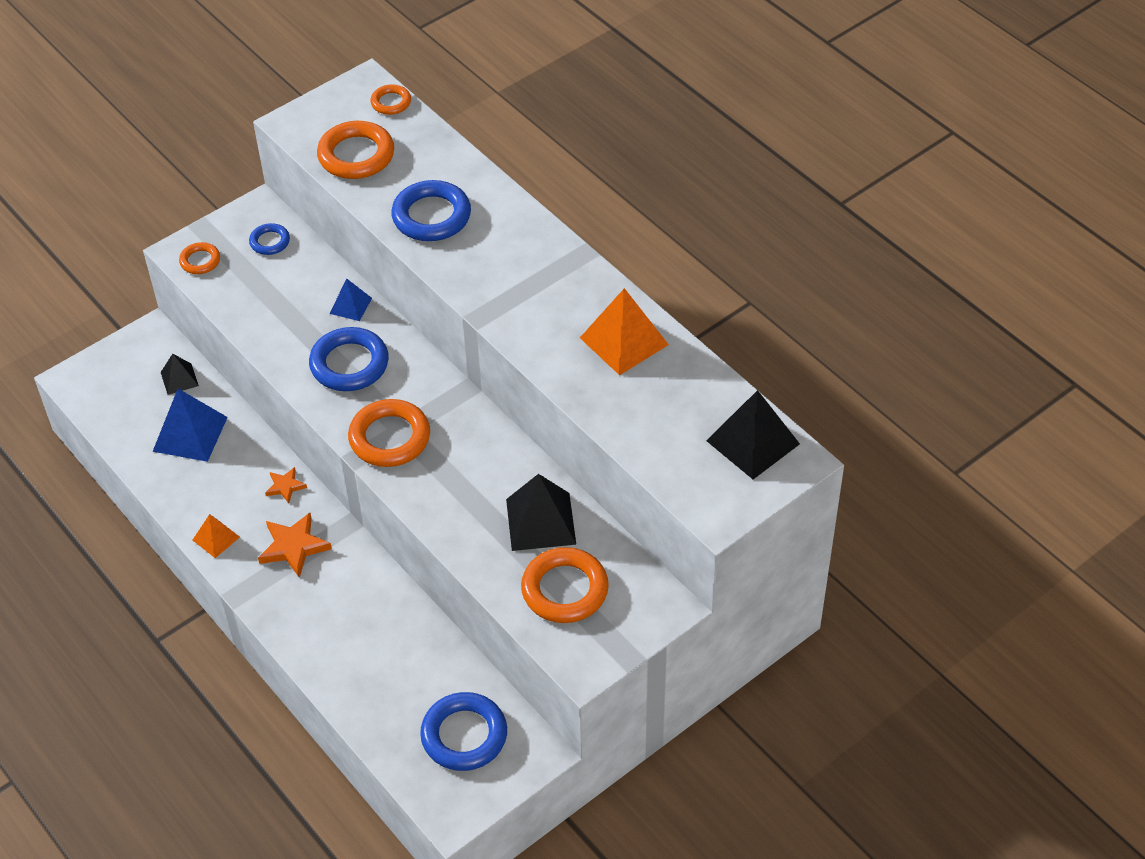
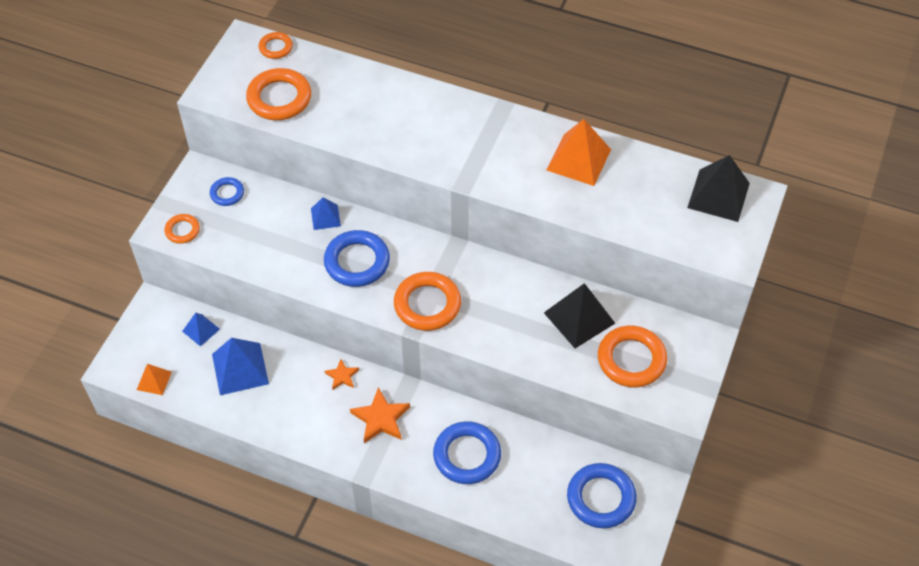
camera: 30 degrees left, 5 degrees up
black pyramid [161,354,199,395] -> blue pyramid [182,313,220,347]
orange pyramid [193,514,240,558] -> orange pyramid moved to [137,364,172,395]
blue ring [391,180,471,241] -> blue ring moved to [433,421,501,484]

